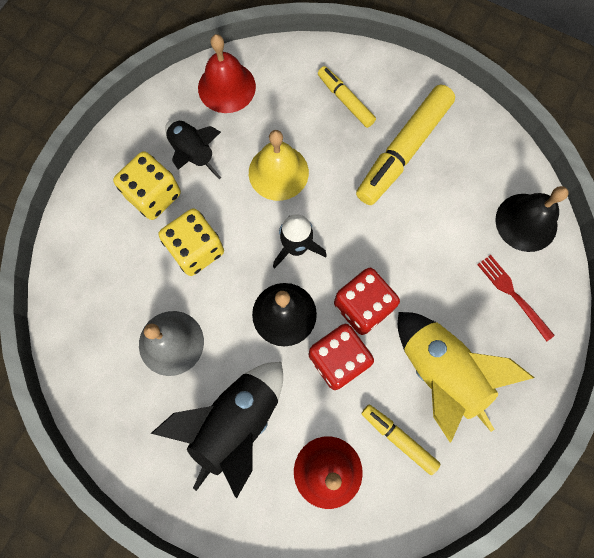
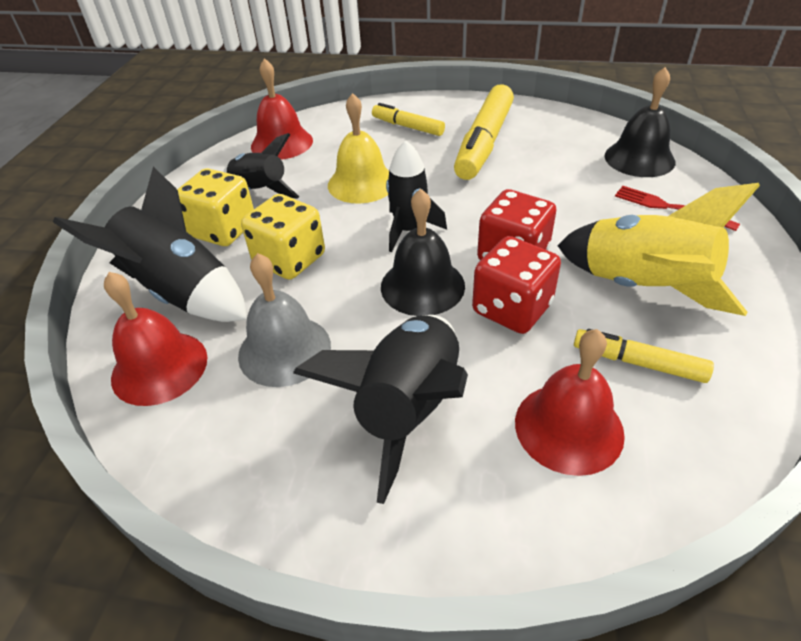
camera: 15 degrees left, 30 degrees down
none -> black rocket [53,167,247,322]
none -> red bell [104,272,207,406]

